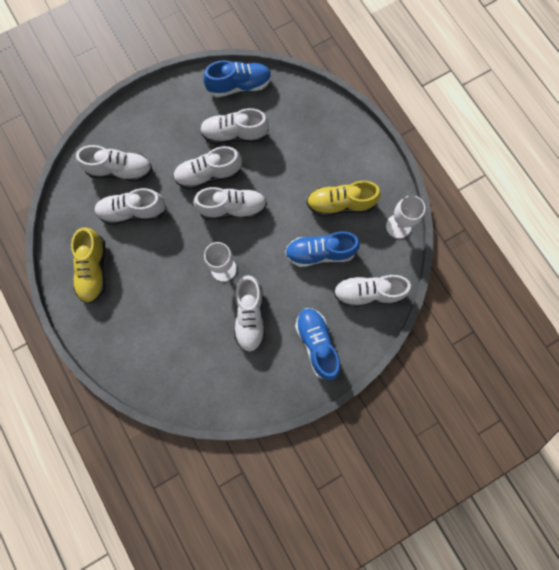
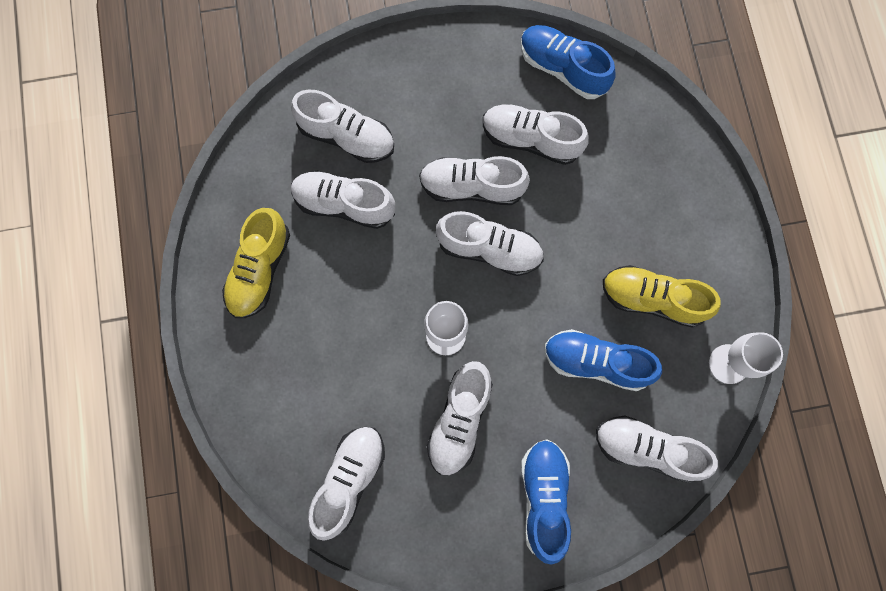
camera: 20 degrees right, 0 degrees up
blue shoe [203,60,272,97] -> blue shoe turned 150 degrees counterclockwise [521,25,616,99]
none -> white shoe [308,427,385,541]

